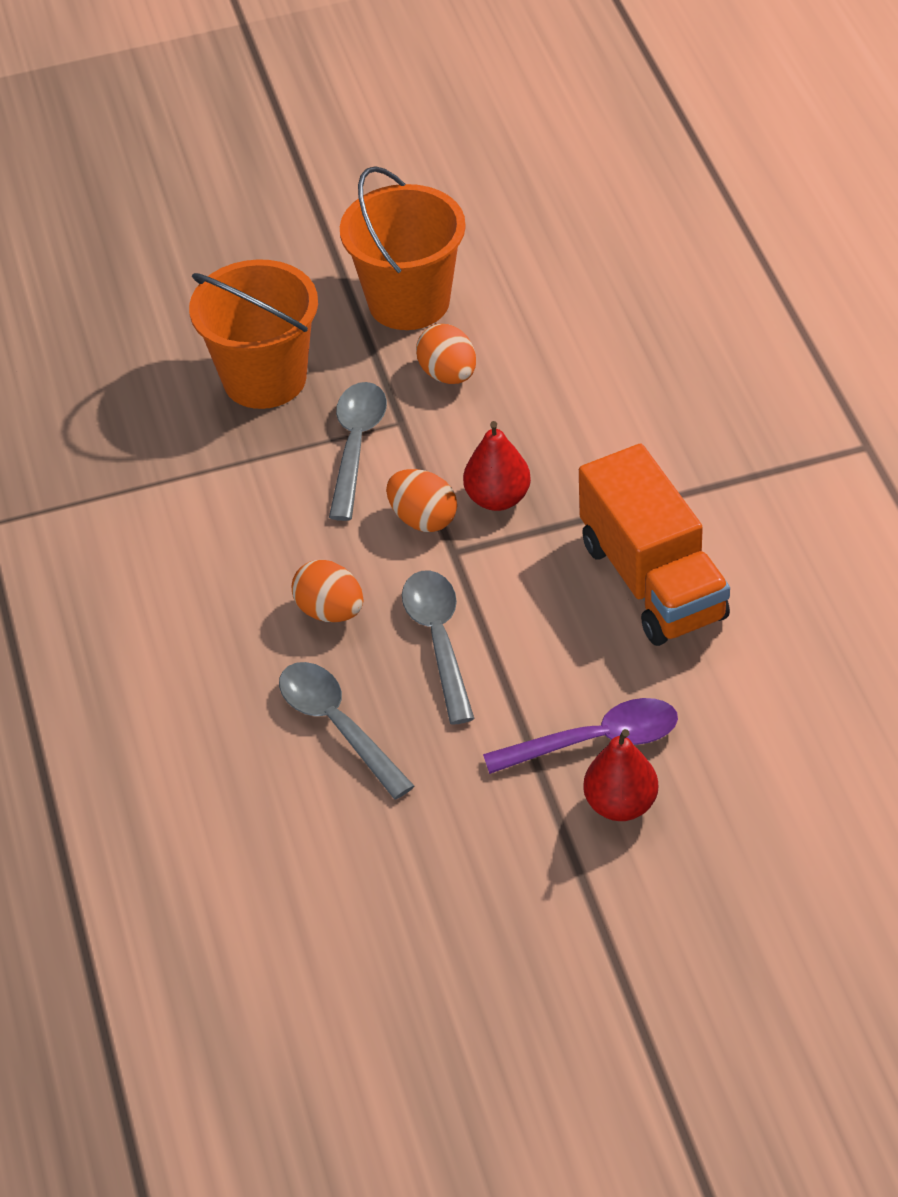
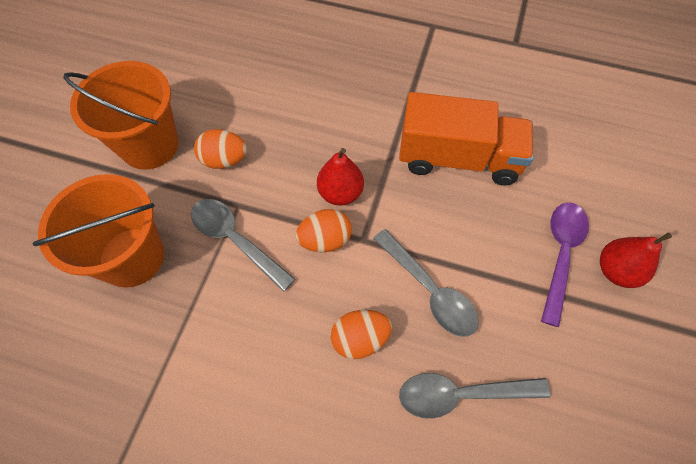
camera: 60 degrees left, 15 degrees up
grey spoon [402,570,475,725] -> grey spoon turned 150 degrees counterclockwise [373,229,479,337]

